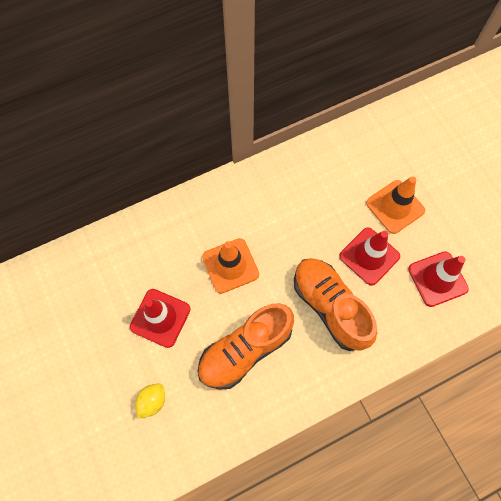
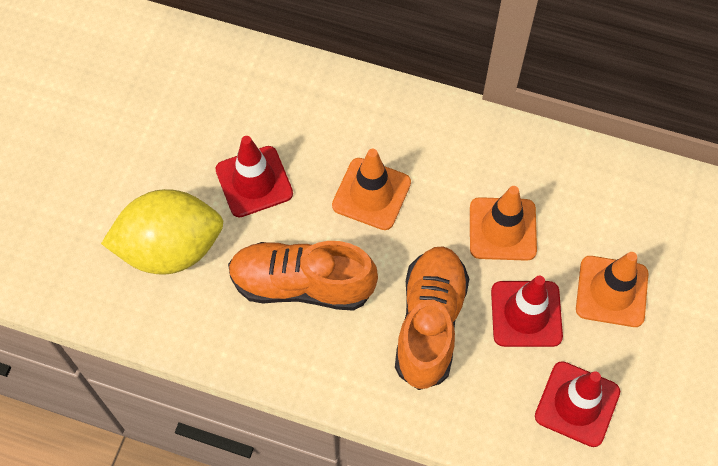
camera: 45 degrees right, 5 degrees down
yellow lemon [135,383,165,419] -> yellow lemon [101,189,223,275], size x2.34
none -> orange traffic cone [470,186,537,261]

